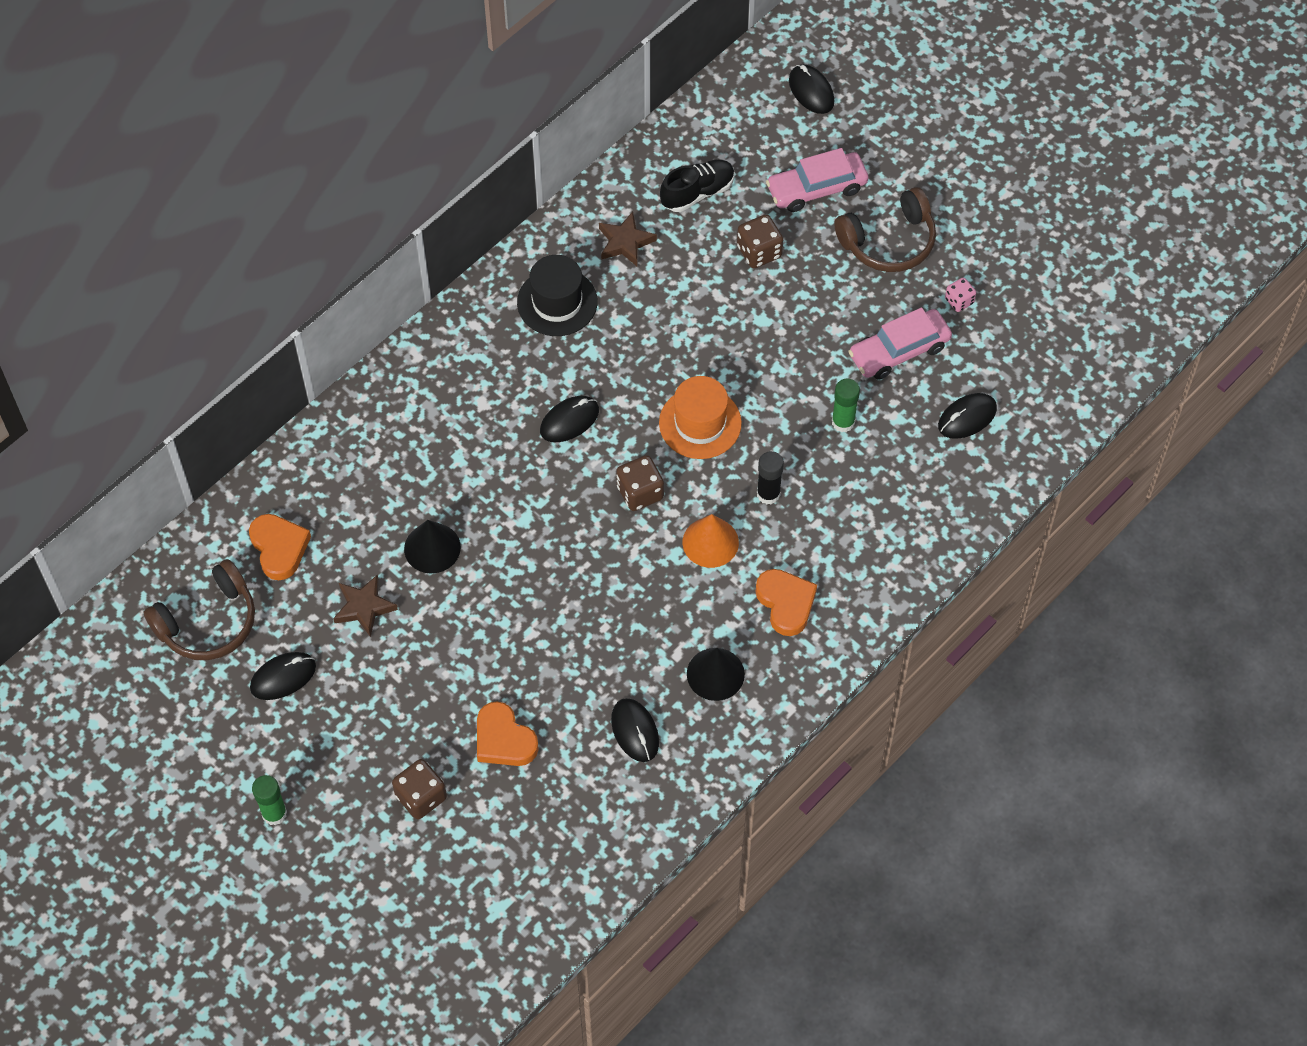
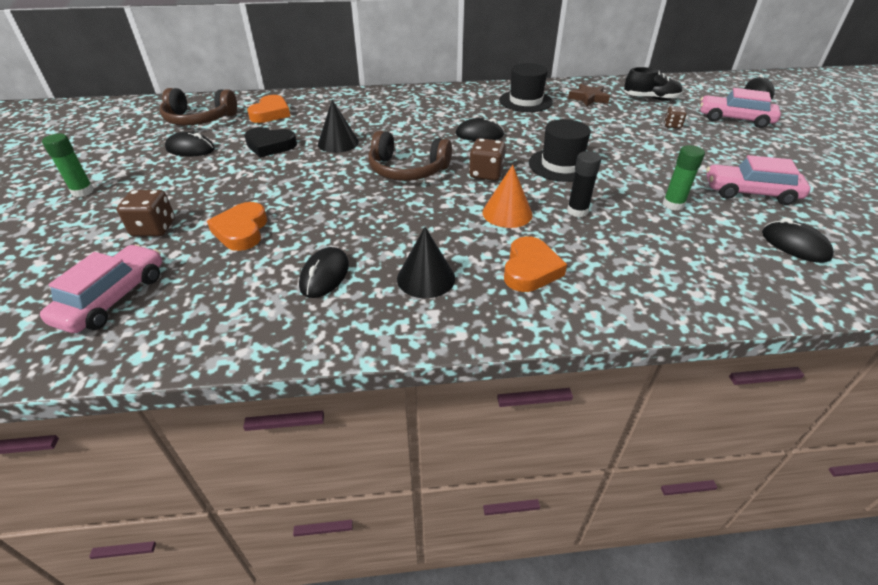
camera: 40 degrees right, 20 degrees down
brown star [333,574,398,637] -> black heart [244,127,297,158]
orange hat [659,376,742,459] -> black hat [529,119,591,182]
brown dice [737,214,783,268] -> brown dice [664,106,687,129], size x0.63
brown headphones [834,187,936,272] -> brown headphones moved to [368,130,452,181]
black mouse [938,393,997,439] -> black mouse turned 45 degrees clockwise [762,218,834,263]
pink dice [945,278,976,312] -> none
none -> pink car [40,244,162,333]

